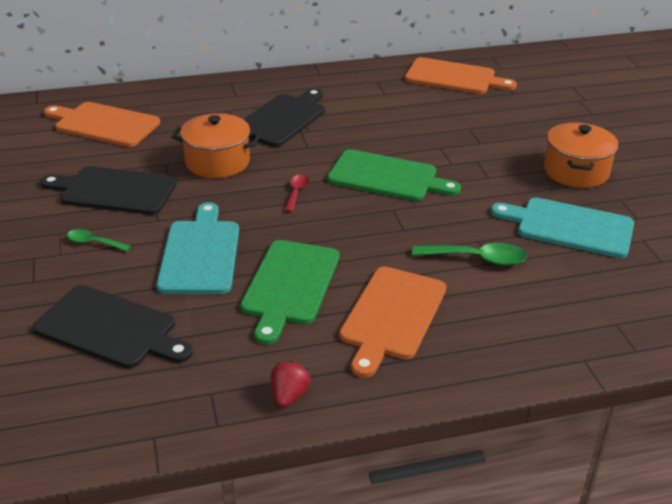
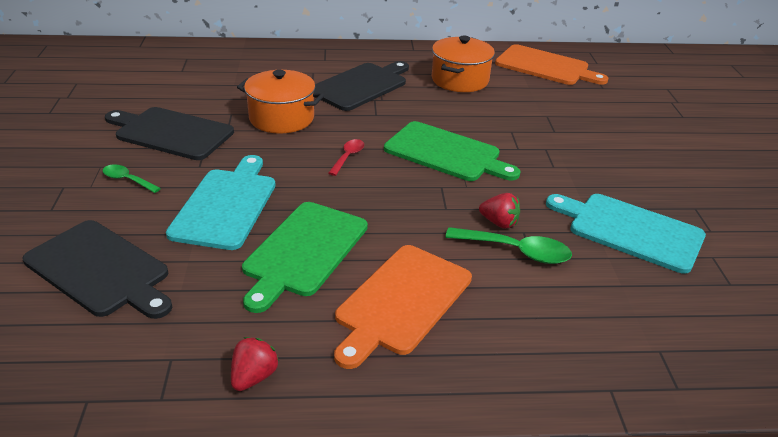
camera: 10 degrees right, 0 degrees up
orange cutting board [44,102,160,147] -> none
orange pot [544,123,619,188] -> orange pot moved to [432,36,495,92]
none -> red strawberry [479,193,520,229]

